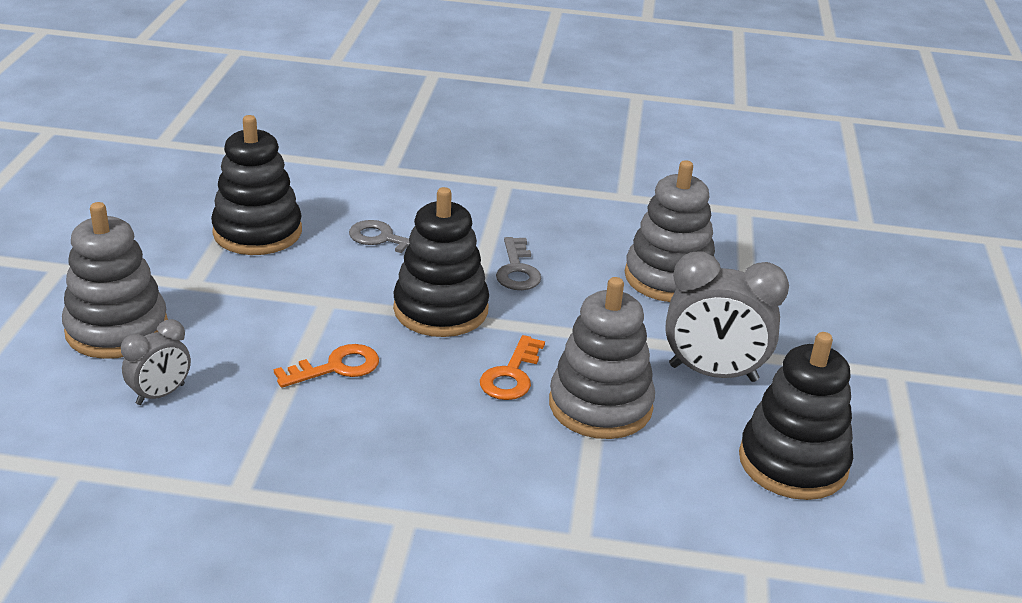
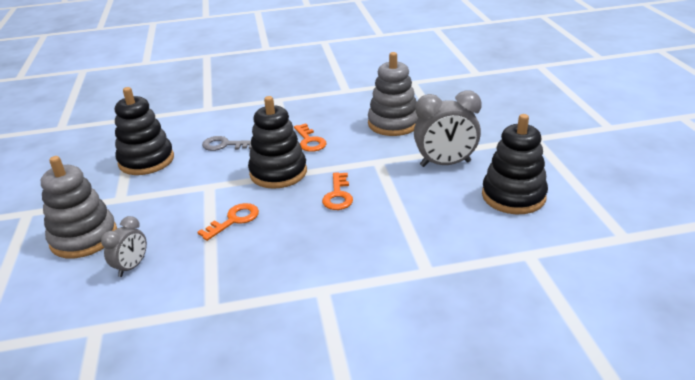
camera: 15 degrees left, 0 degrees up
grey key [496,237,541,290] -> orange key [294,124,327,152]
grey stacking toy [549,277,655,439] -> none

